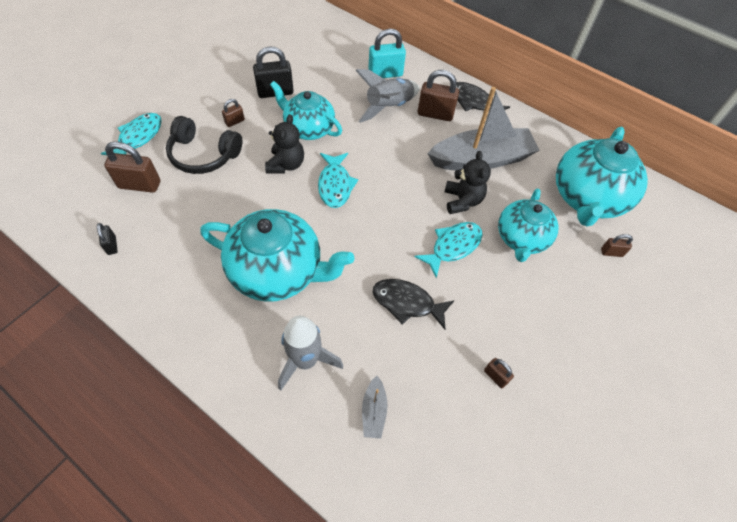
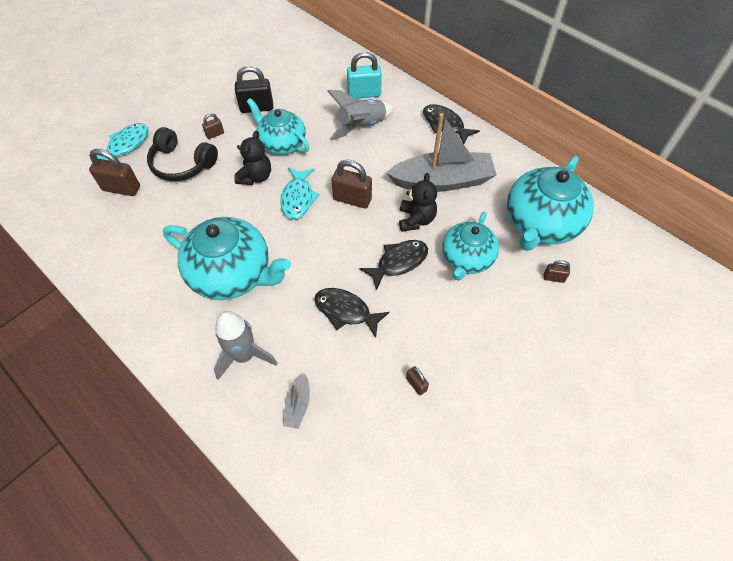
camera: 10 degrees right, 0 degrees up
black padlock [97,223,118,255] -> none
turquoise fish [414,222,483,278] -> black fish [360,240,428,290]
brown padlock [418,70,459,121] -> brown padlock moved to [332,160,372,208]

